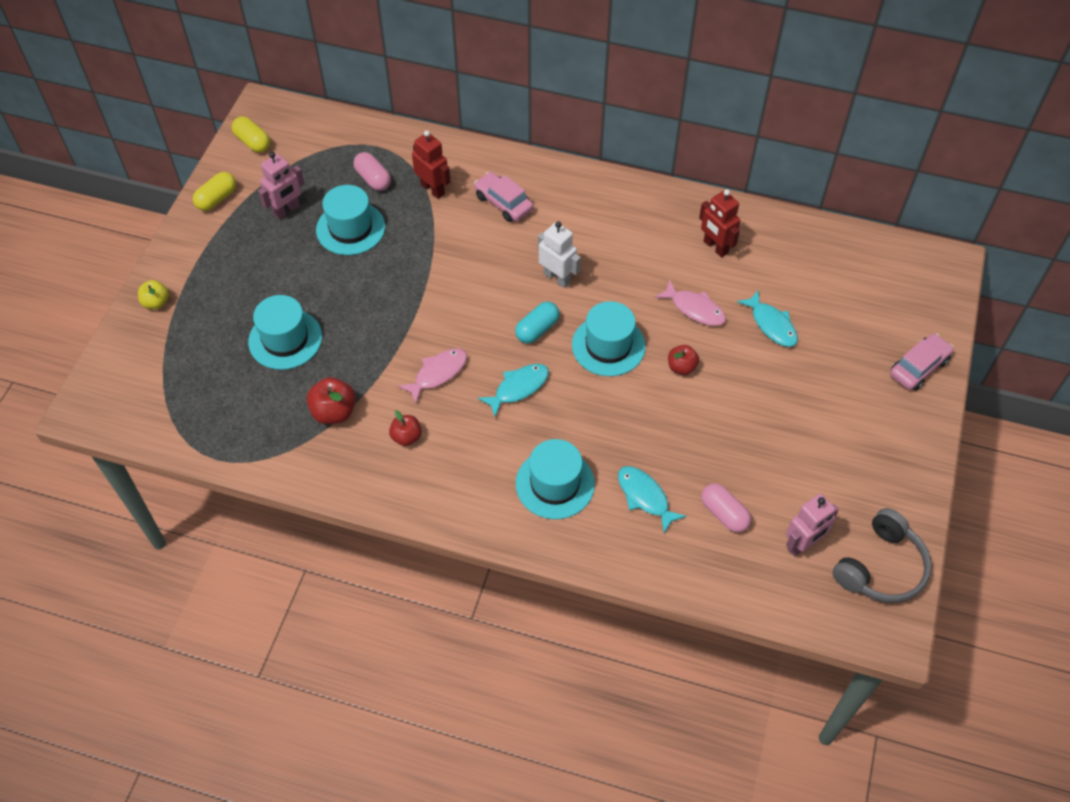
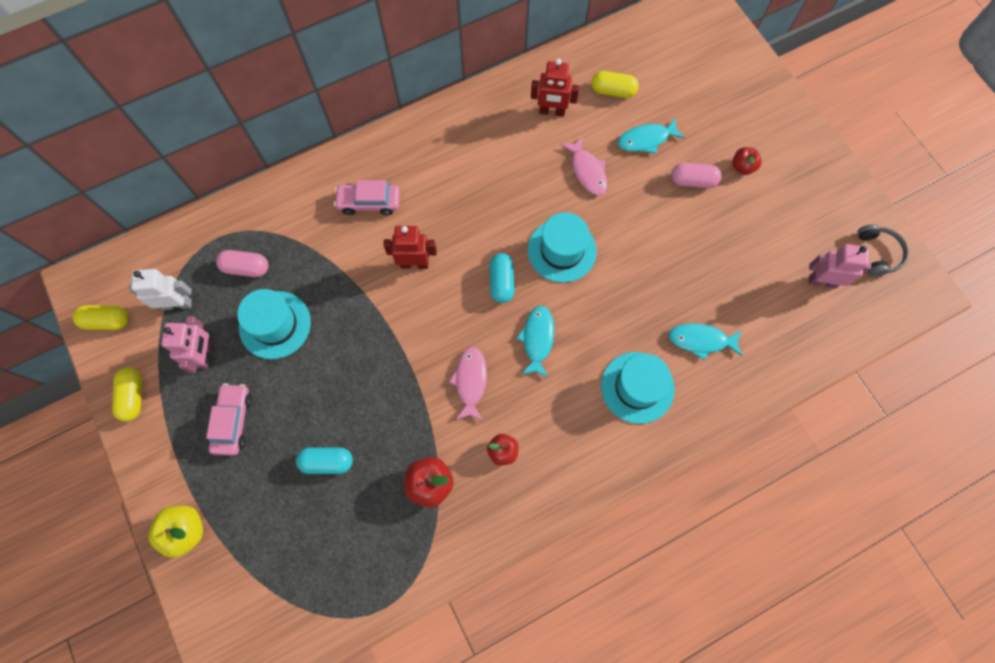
camera: 45 degrees left, 15 degrees up
yellow apple [138,280,169,309] -> yellow apple [148,505,203,558], size x1.52
turquoise hat [248,295,322,370] -> turquoise capsule [296,447,353,474]
red robot [412,130,451,199] -> red robot moved to [383,226,437,269]
white robot [538,221,581,288] -> white robot moved to [129,269,192,310]
pink fish [655,279,726,326] -> pink fish turned 75 degrees clockwise [561,136,607,195]
red apple [668,345,699,375] -> red apple moved to [732,147,762,175]
pink capsule [701,483,751,533] -> pink capsule moved to [671,163,722,188]
turquoise fish [737,291,798,347] -> turquoise fish turned 150 degrees clockwise [618,118,685,154]
pink robot [786,494,839,557] -> pink robot turned 90 degrees counterclockwise [809,244,871,289]
grey headphones [833,508,932,603] -> grey headphones [858,224,909,277], size x0.66
pink car [890,333,954,390] -> pink car moved to [206,383,252,456]
none -> yellow capsule [592,71,639,98]

